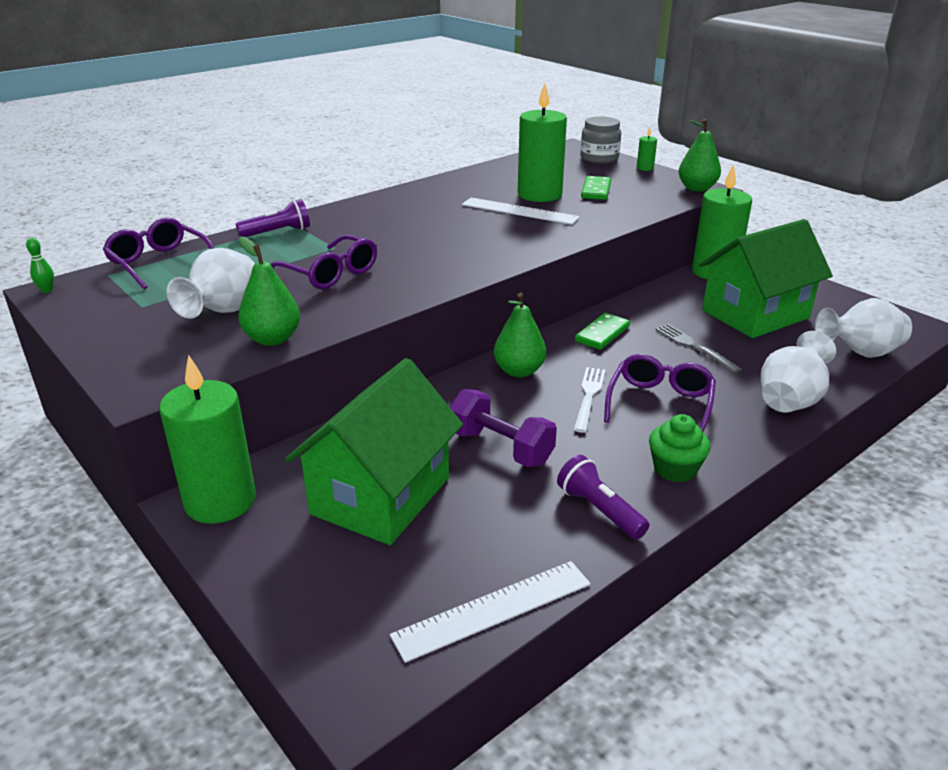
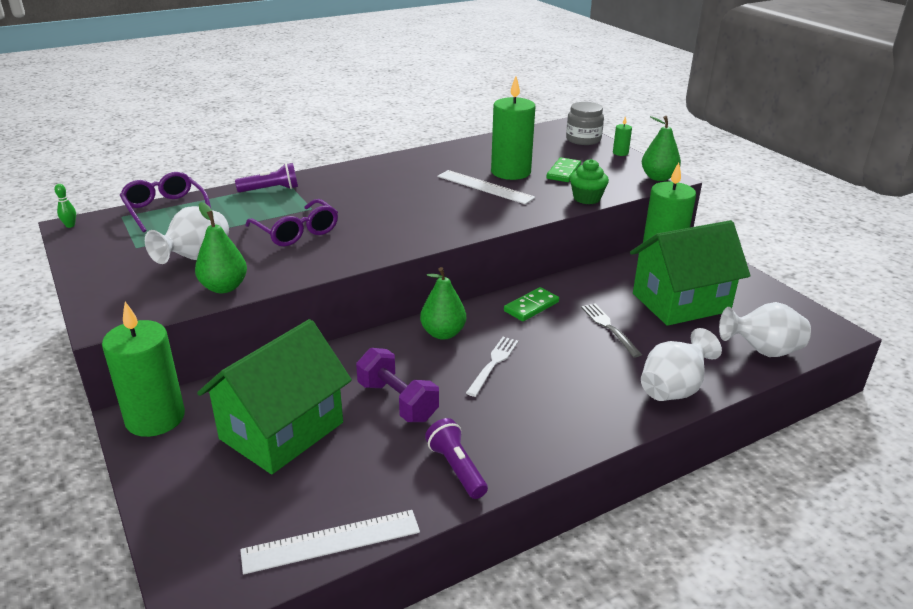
camera: 10 degrees right, 0 degrees up
purple glasses [604,354,716,432] -> none
green cupcake [649,414,711,483] -> green cupcake moved to [570,159,609,204]

